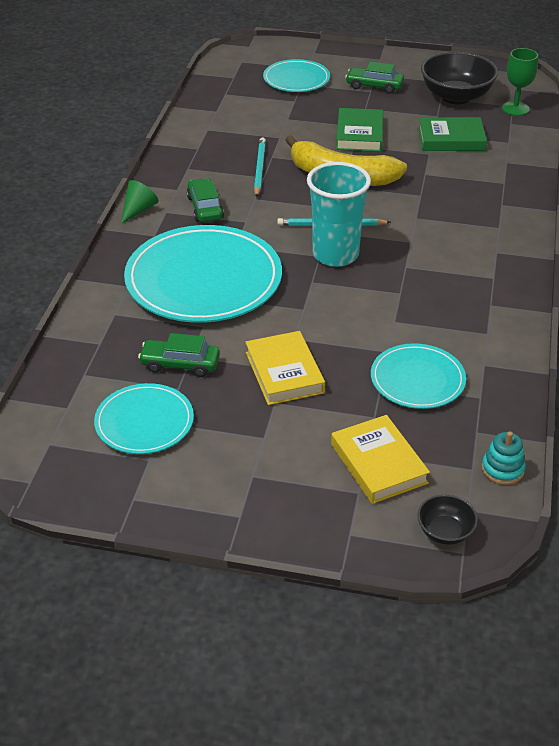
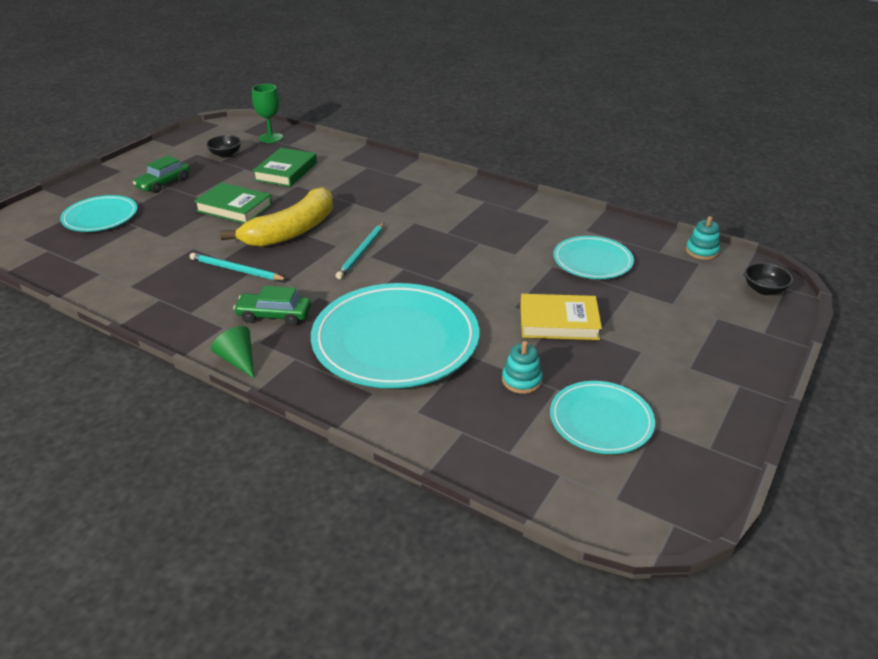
camera: 70 degrees left, 5 degrees down
green car [138,333,220,377] -> turquoise stacking toy [502,341,543,394]
turquoise cup [307,162,371,267] -> none
yellow book [331,415,430,504] -> none
black bowl [421,52,498,104] -> black bowl [206,135,241,158], size x0.49

